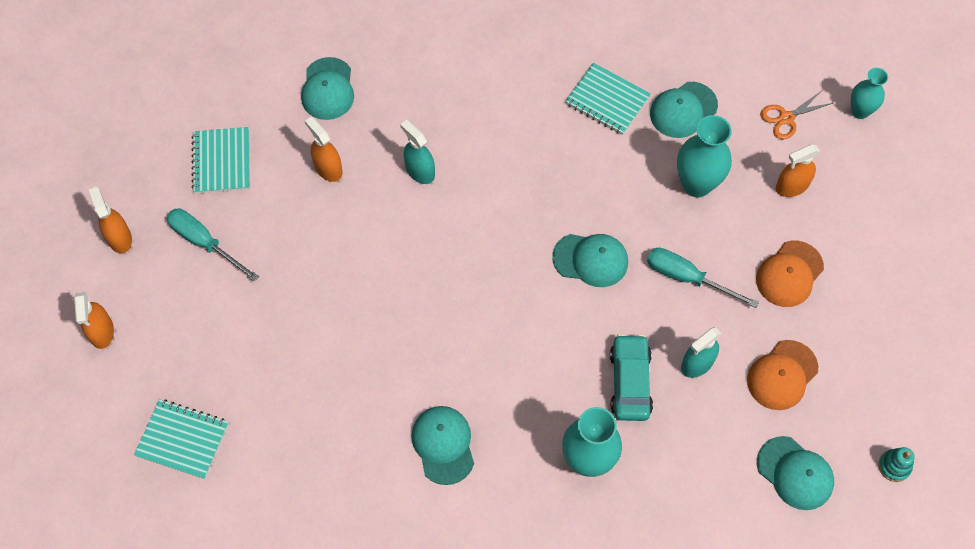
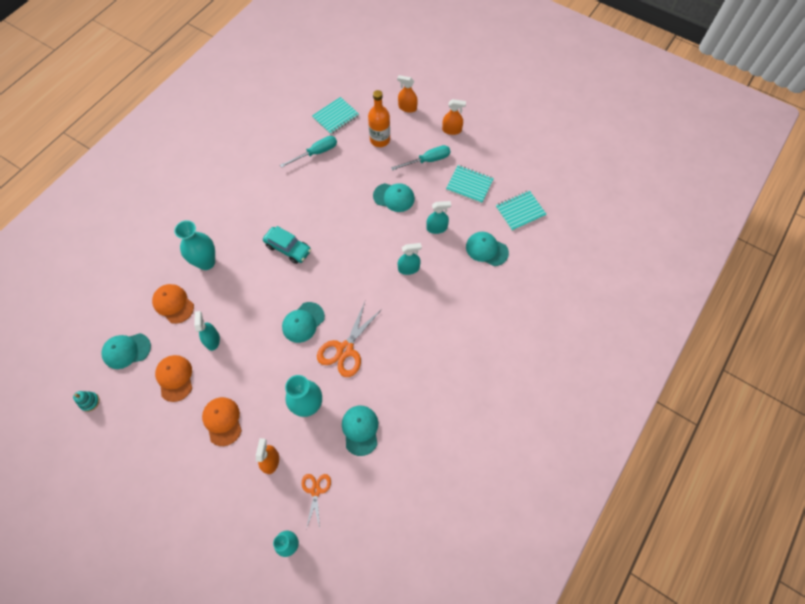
camera: 120 degrees right, 0 degrees up
orange spray bottle [305,117,343,182] -> turquoise spray bottle [426,201,451,234]
turquoise cap [411,406,474,485] -> turquoise cap moved to [373,183,415,212]
turquoise notebook [565,63,651,135] -> turquoise notebook moved to [496,190,547,231]
turquoise car [610,334,653,421] -> turquoise car moved to [263,226,311,264]
turquoise screwdriver [647,248,759,308] -> turquoise screwdriver moved to [280,136,337,168]
none -> orange cap [152,284,194,324]
none -> orange scissors [317,302,382,377]
none -> orange bottle [368,90,390,147]

